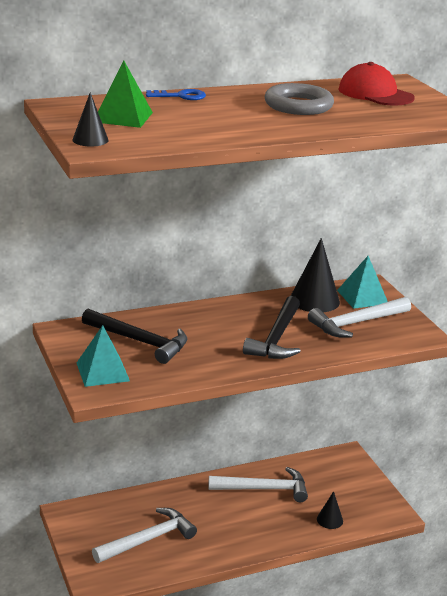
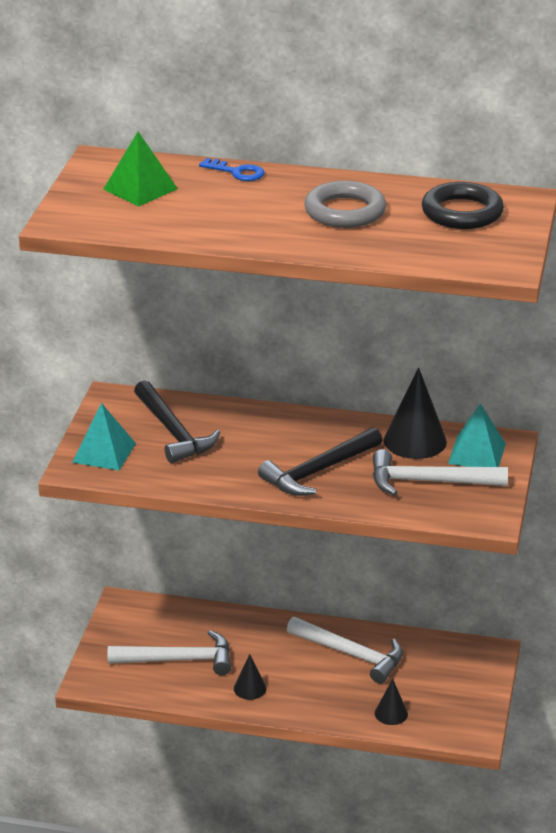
camera: 35 degrees right, 5 degrees up
black cone [72,93,109,147] -> black cone moved to [234,654,267,700]
red cap [338,62,415,106] -> black ring [422,182,504,229]

